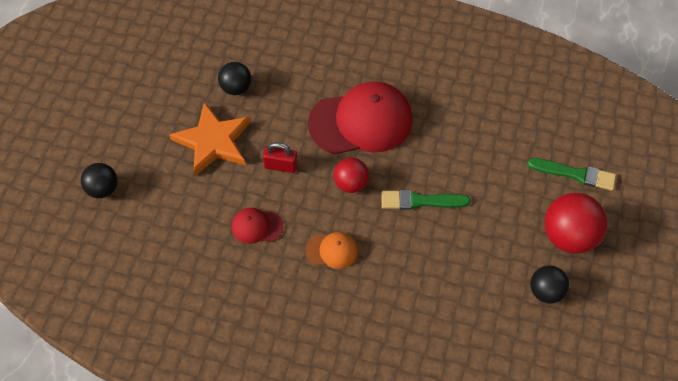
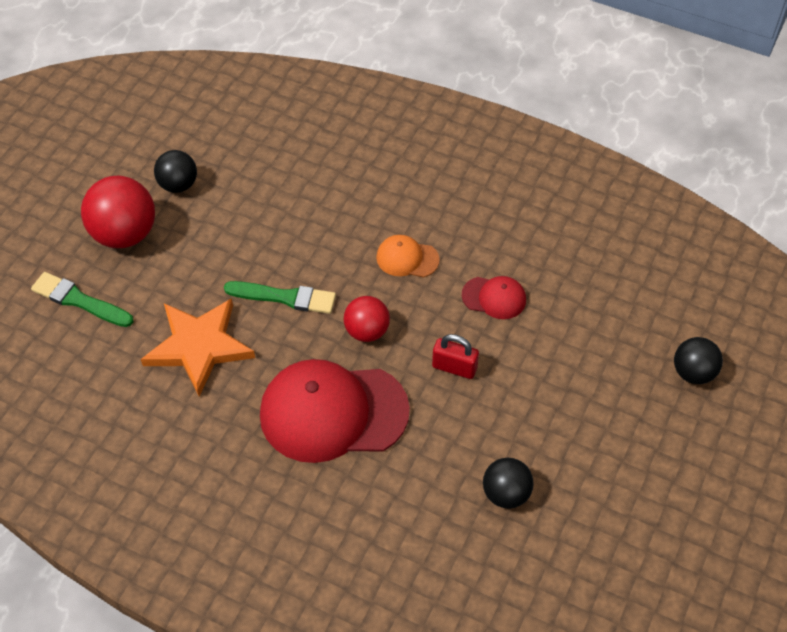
camera: 170 degrees left, 5 degrees down
orange star [169,102,251,176] -> orange star moved to [141,298,255,396]

